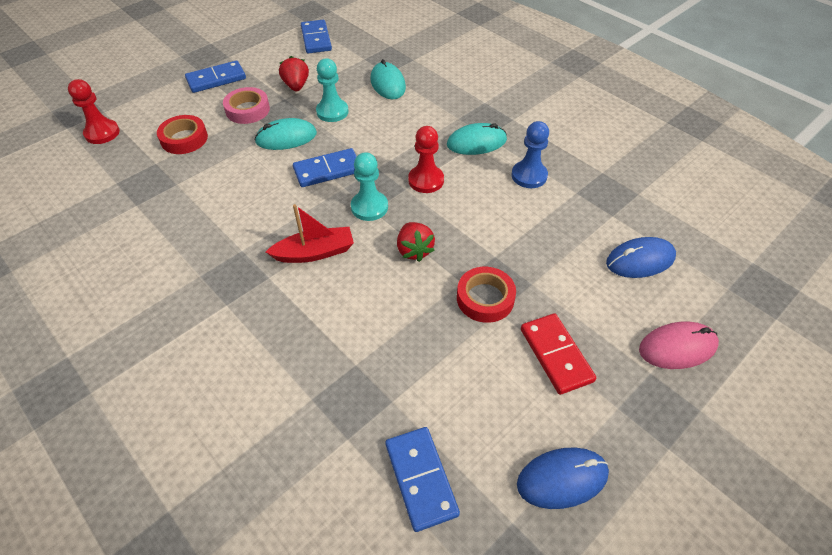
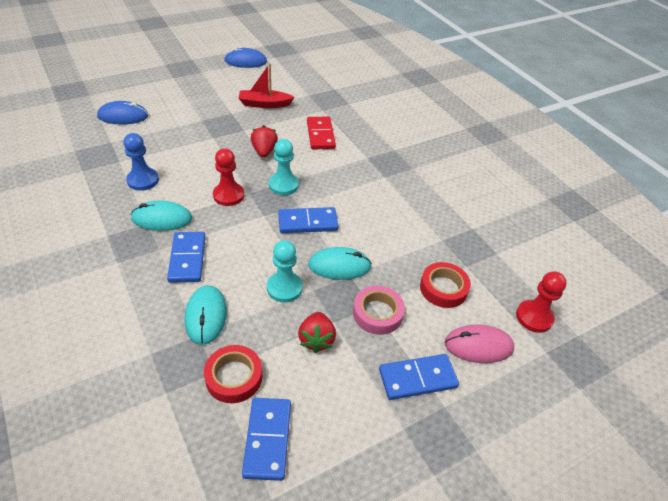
camera: 170 degrees left, 5 degrees down
red boat [266,204,354,263] -> red boat moved to [238,63,294,108]
blue domino [385,427,460,532] -> blue domino moved to [167,232,206,283]
red tape [457,267,516,323] -> red tape moved to [204,345,262,403]
red domino [521,313,596,395] -> red domino moved to [307,117,336,149]
pink mouse [639,322,719,369] -> pink mouse moved to [445,324,514,363]

